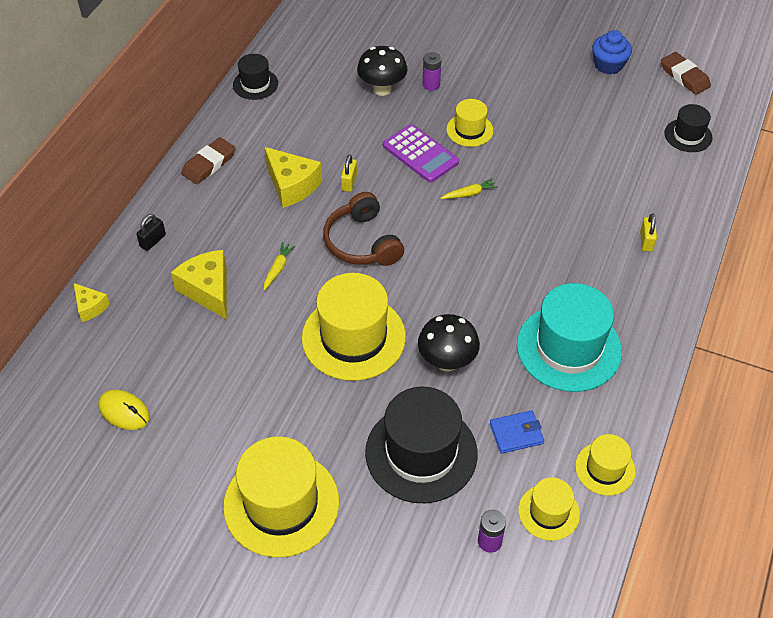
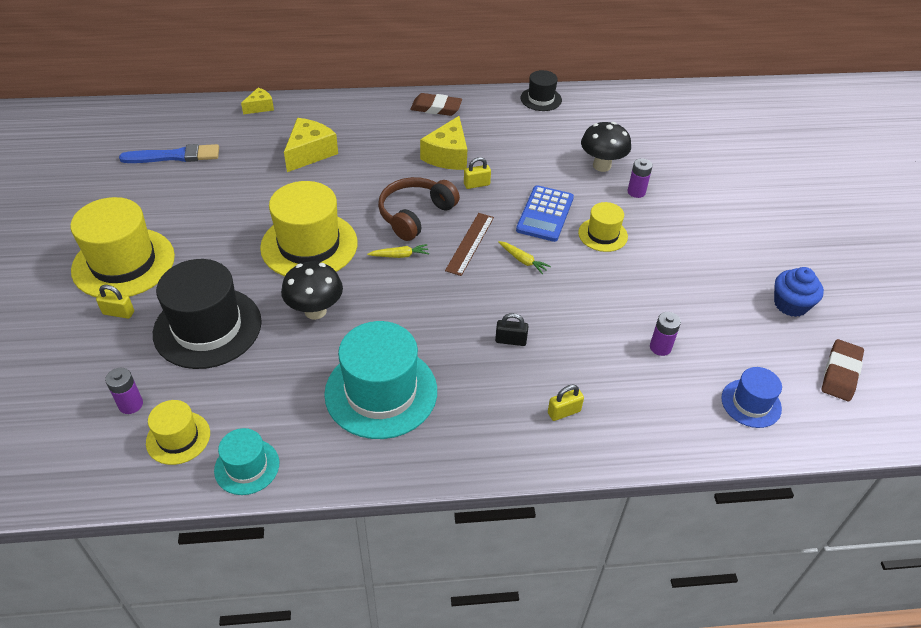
camera: 60 degrees right, 5 degrees down
yellow cheese [73,283,110,322] -> yellow cheese turned 150 degrees counterclockwise [241,88,274,114]
yellow mouse [98,389,150,430] -> blue brush [119,144,219,163]
black padlock [136,214,166,251] -> black padlock moved to [495,313,528,346]
yellow carrot [263,242,295,291] -> yellow carrot moved to [367,244,429,258]
purple calculator [383,124,459,183] -> blue calculator [516,185,574,242]
blue wallet [490,410,544,454] -> none
yellow hat [575,434,635,496] -> turquoise hat [214,428,279,495]
black hat [665,104,713,152] -> blue hat [721,367,782,428]
none -> yellow padlock [96,285,134,319]
none -> brown ruler [445,213,494,276]
none -> purple battery [650,312,681,356]

